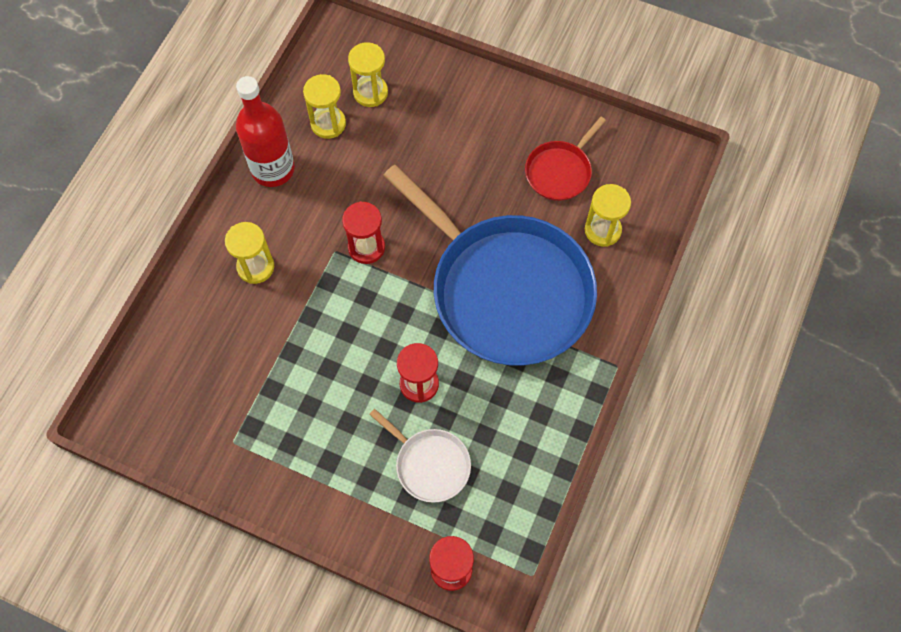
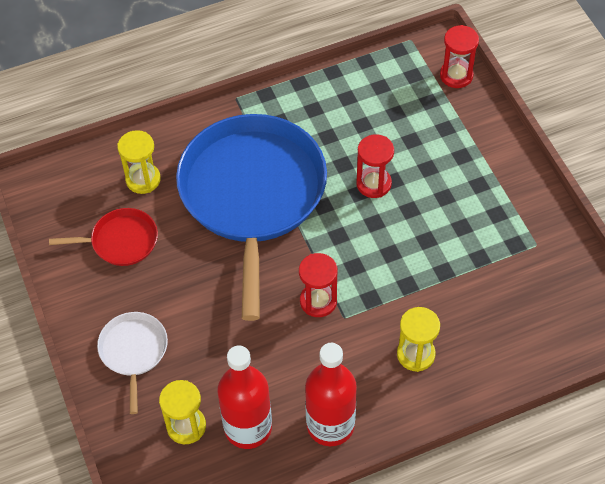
camera: 135 degrees left, 10 degrees down
yellow hourglass [303,74,346,139] -> red bottle [217,345,272,449]
white pan [369,409,471,503] -> white pan moved to [97,312,168,414]

